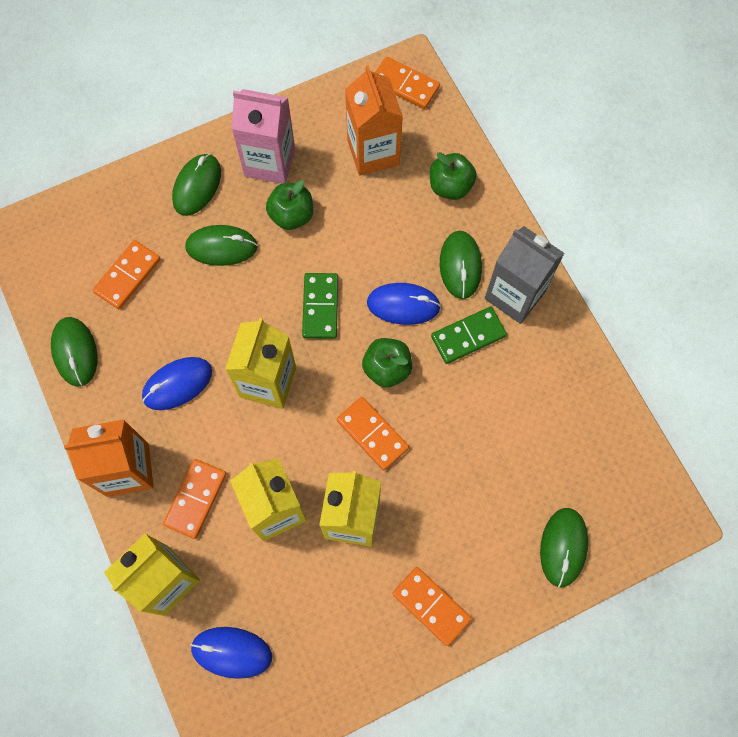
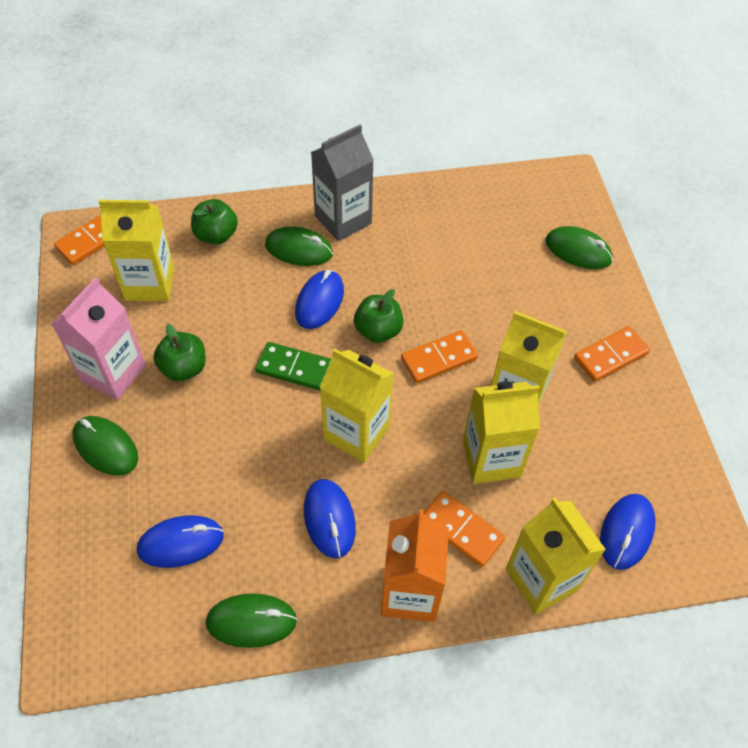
camera: 75 degrees left, 15 degrees down
orange domino [93,240,161,309] -> blue mouse [137,516,224,568]
green mouse [185,225,258,266] -> none
orange carton [345,65,403,176] -> yellow carton [99,200,175,301]
green domino [431,307,507,364] -> none

